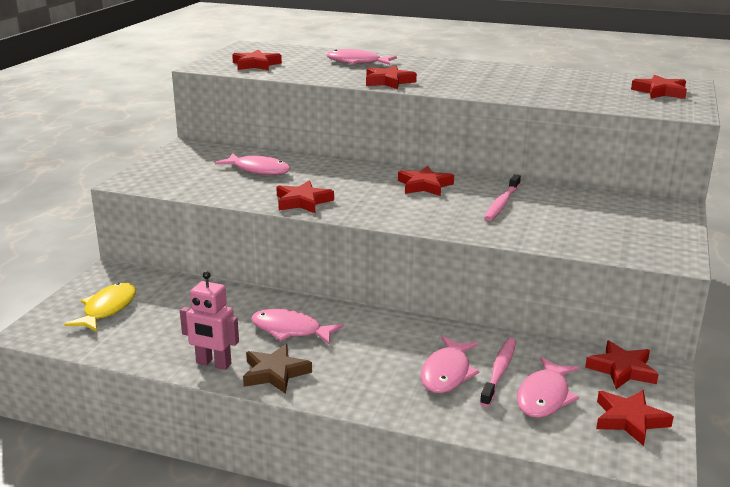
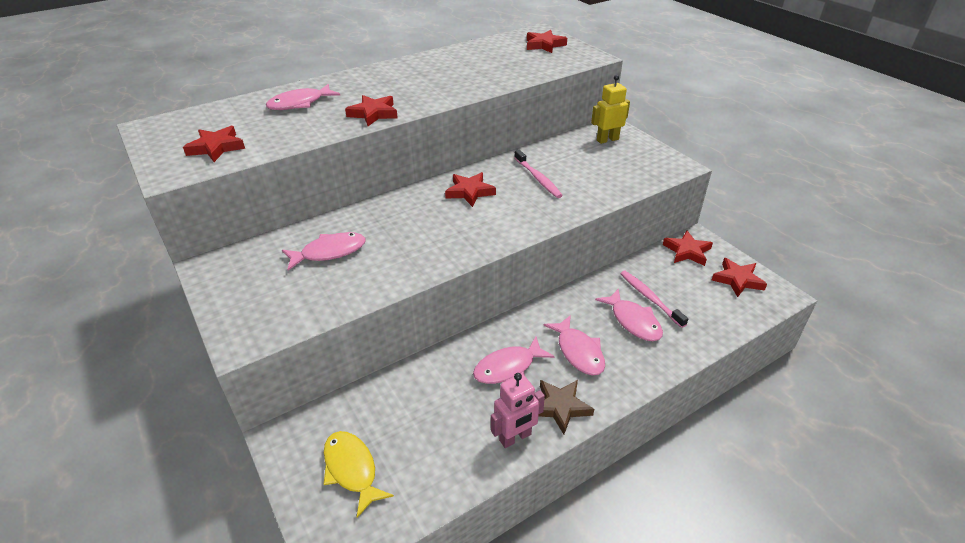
camera: 50 degrees left, 15 degrees up
red star [276,181,334,213] -> none
pink fish [517,357,579,418] -> pink fish moved to [543,315,605,376]
none -> yellow robot [591,75,630,144]

